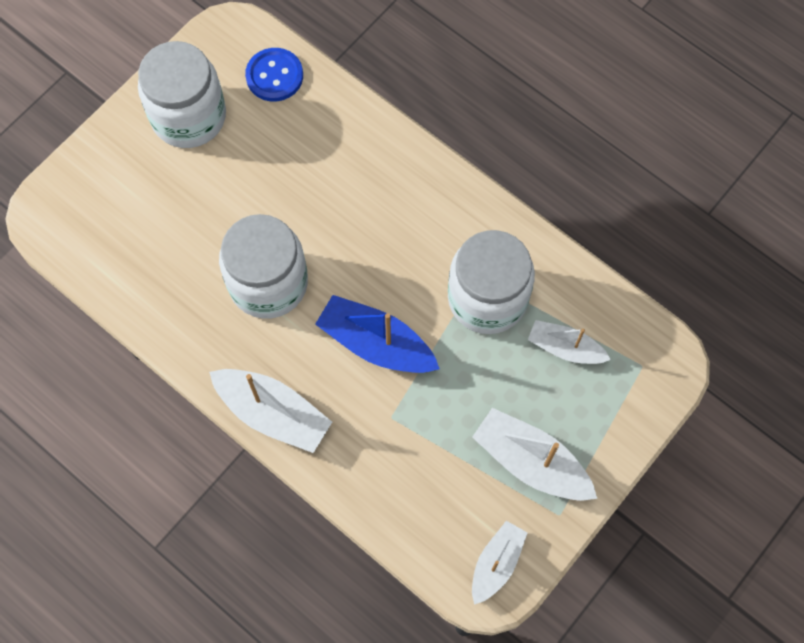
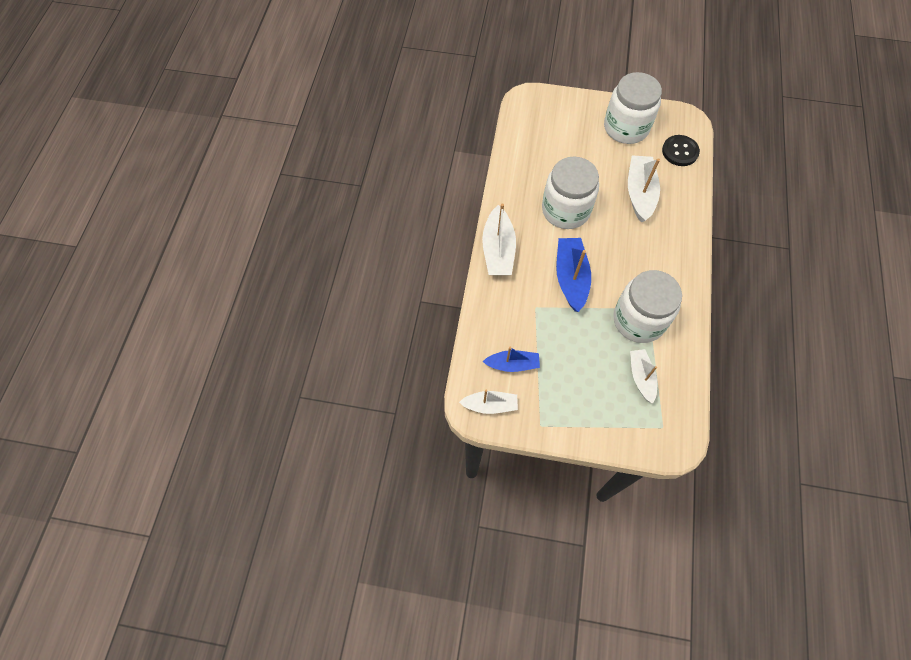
camera: 60 degrees right, 5 degrees down
blue button [245,48,303,102] -> black button [662,135,700,166]
white boat [472,408,597,501] -> white boat moved to [628,155,660,222]
none -> blue boat [483,347,540,372]

